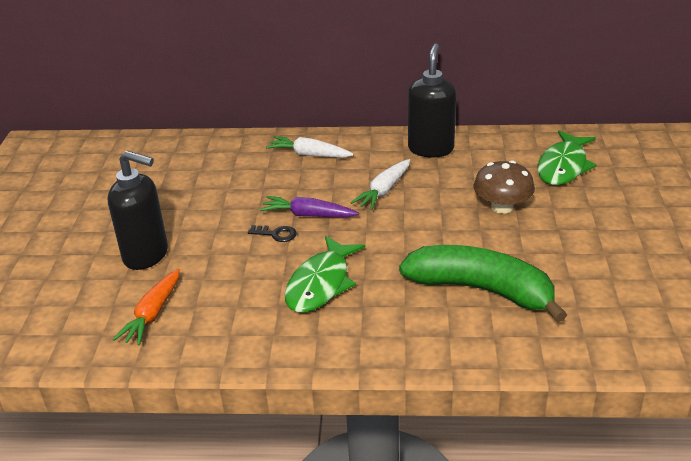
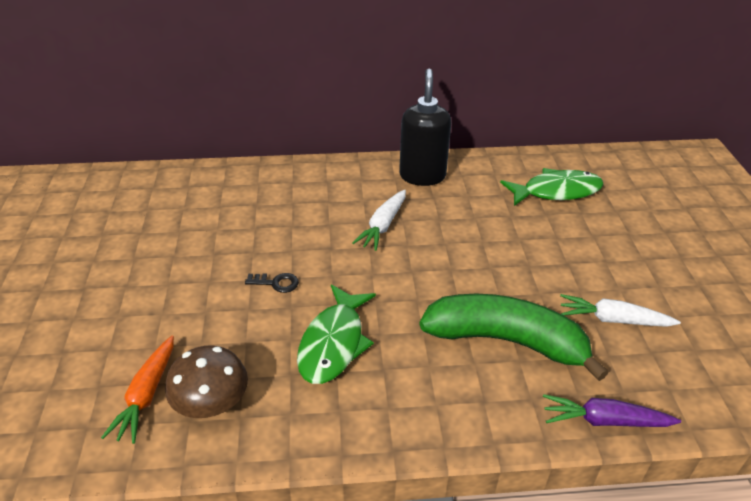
camera: 10 degrees left, 5 degrees up
black soap dispenser [108,150,168,270] -> none
purple carrot [260,196,359,217] -> purple carrot moved to [543,394,681,427]
white carrot [266,136,354,158] -> white carrot moved to [560,294,681,327]
brown mushroom [473,160,535,214] -> brown mushroom moved to [165,346,248,418]
green fish [537,130,596,185] -> green fish turned 120 degrees counterclockwise [500,168,604,206]

